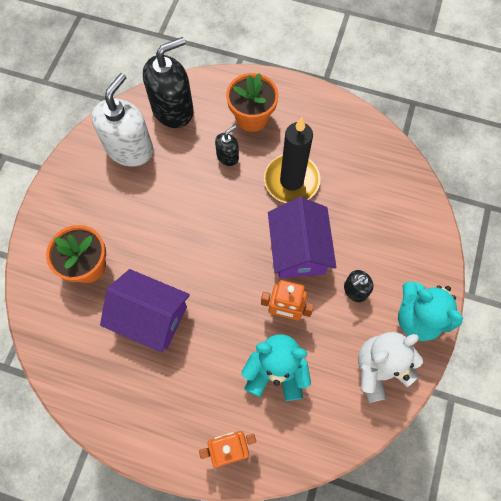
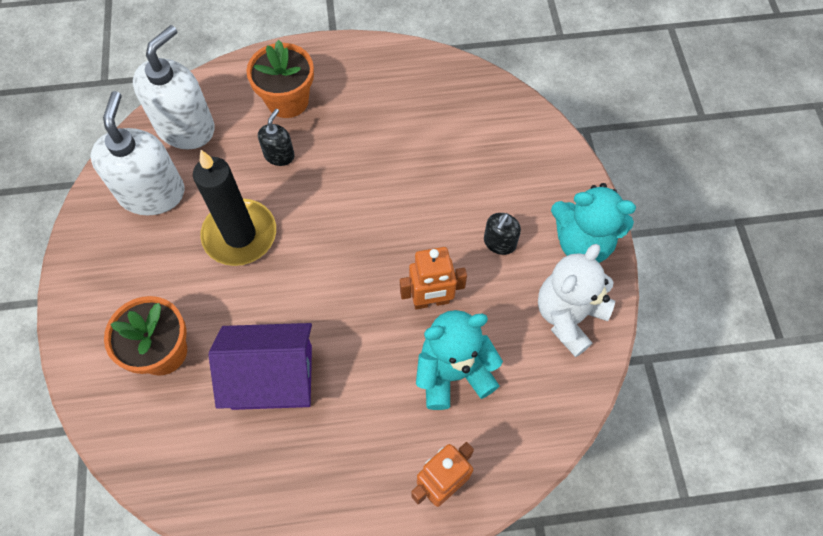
camera: 25 degrees left, 5 degrees down
black soap dispenser [143,37,194,128] -> white soap dispenser [133,25,215,149]
black candle [264,117,320,203] -> black candle moved to [193,150,276,266]
purple house [268,197,336,278] -> none

